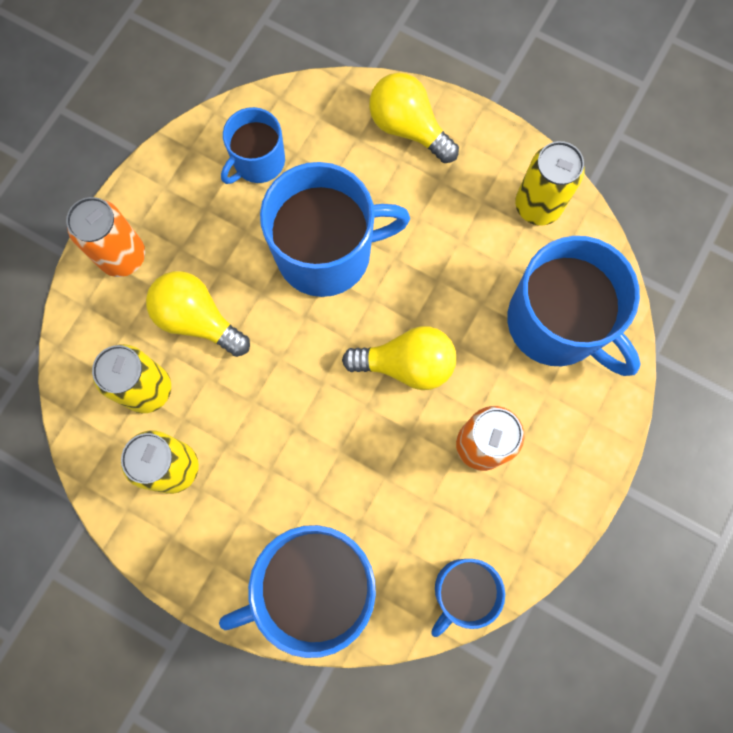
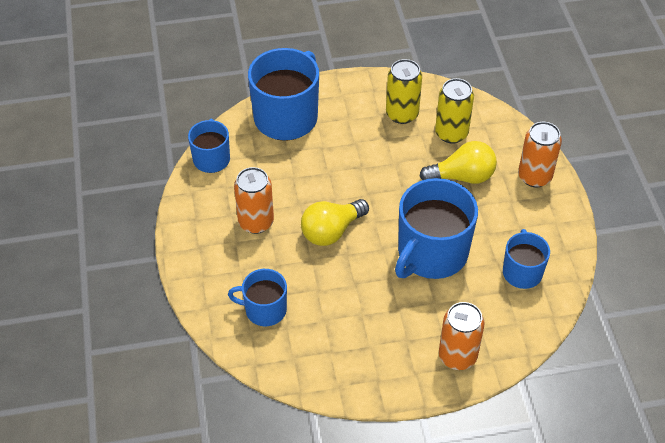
camera: 140 degrees right, 25 degrees down
yellow light bulb [369,73,459,163] -> orange can [439,302,485,370]
blue mug [507,236,640,376] -> blue mug [228,269,287,326], size x0.56
yellow can [515,141,585,225] -> none

